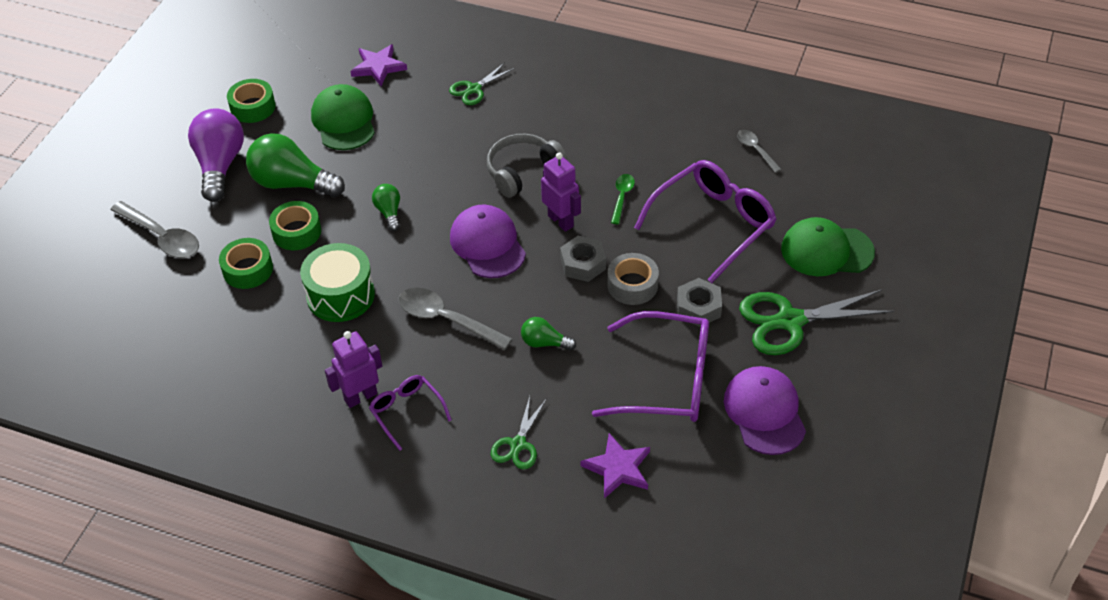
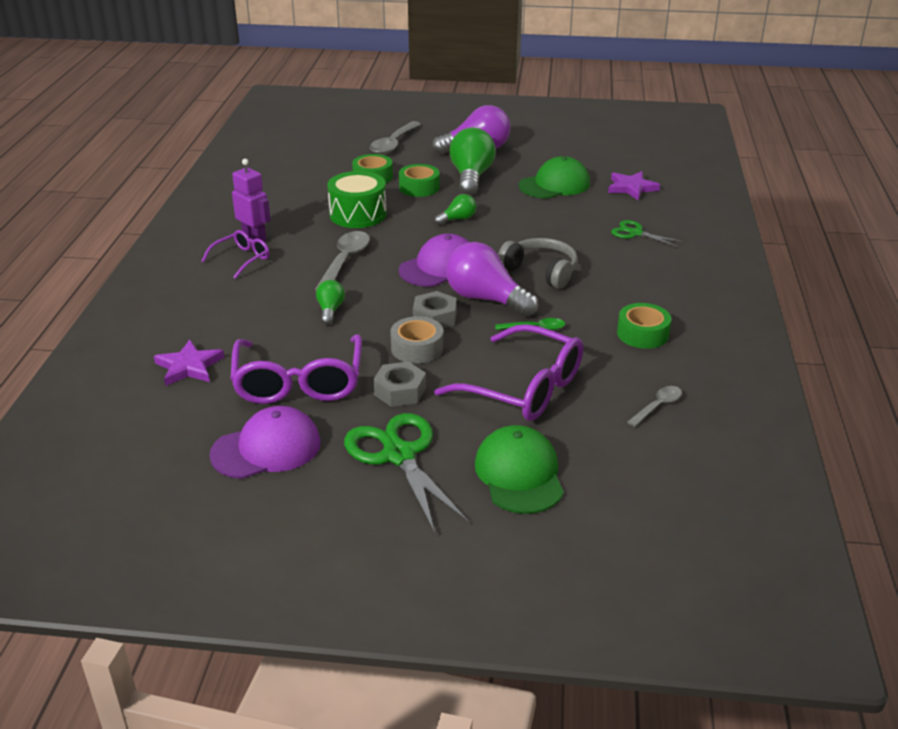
camera: 75 degrees right, 15 degrees down
green tape [227,79,275,123] -> green tape moved to [617,303,671,349]
green scissors [491,396,547,469] -> none
purple robot [541,153,581,232] -> purple light bulb [446,242,539,317]

